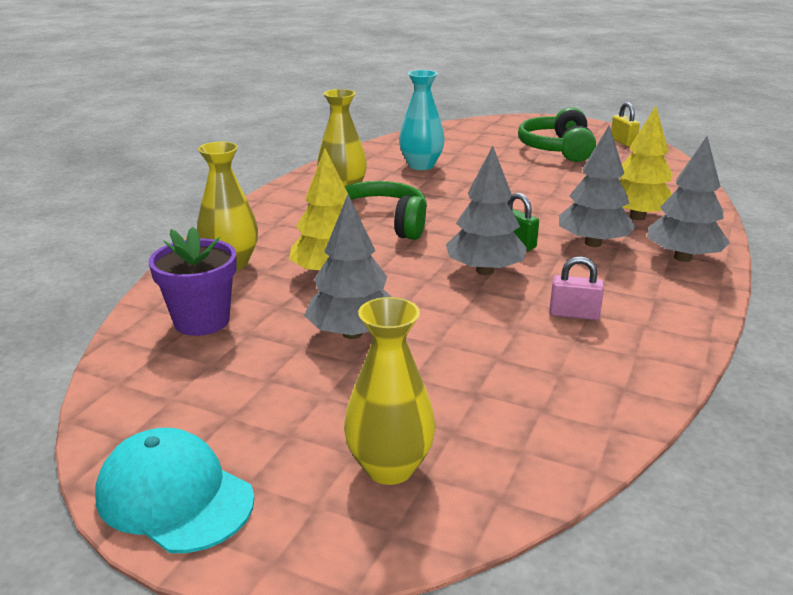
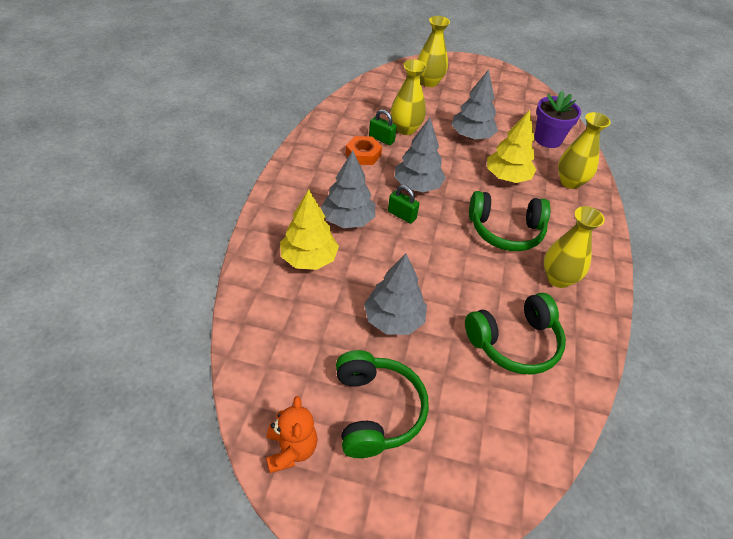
camera: 165 degrees right, 20 degrees up
turquoise cap [95,428,254,553] -> none
turquoise vase [399,70,445,170] -> green headphones [465,293,566,375]
pink padlock [549,256,604,320] -> orange nut [346,136,382,165]
yellow padlock [611,102,640,147] -> orange teddy bear [266,396,317,473]
grey tree [647,136,730,262] -> grey tree moved to [364,254,427,335]
none -> green padlock [369,109,397,145]
none -> yellow vase [391,59,427,135]

